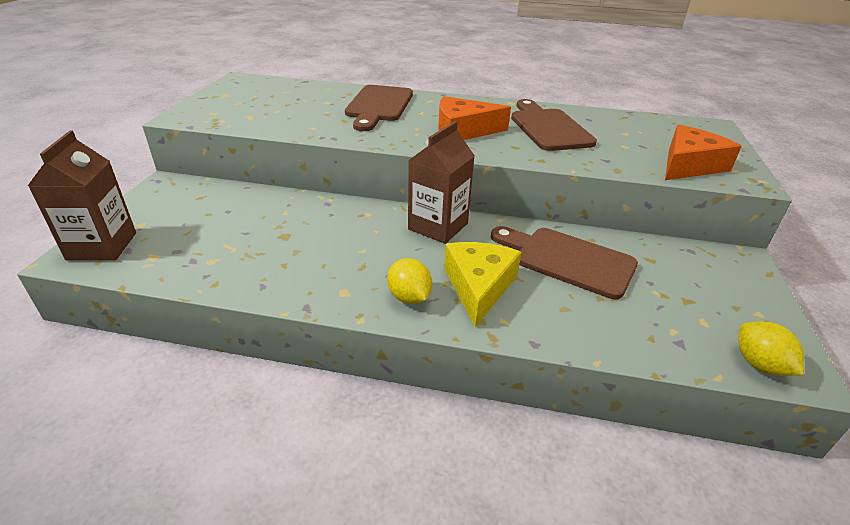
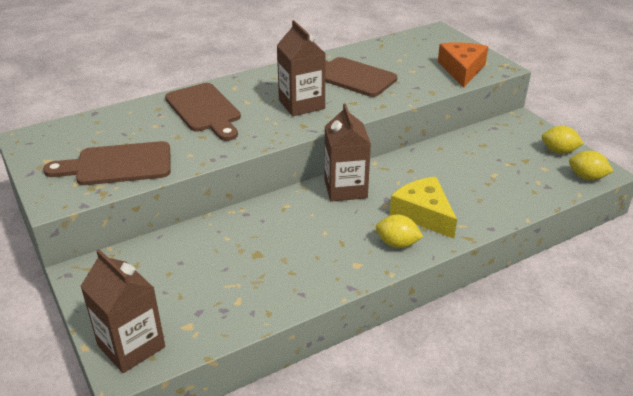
camera: 40 degrees left, 0 degrees up
orange cheese [438,96,511,140] -> brown carton [277,20,326,116]
brown cutting board [491,226,638,299] -> brown cutting board moved to [43,141,170,185]
none -> yellow lemon [542,126,584,154]

